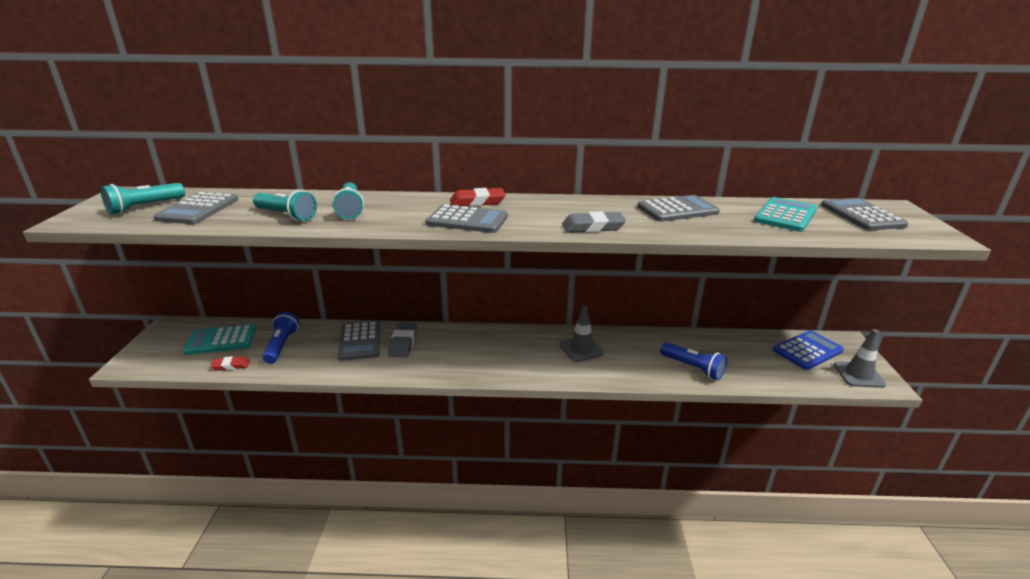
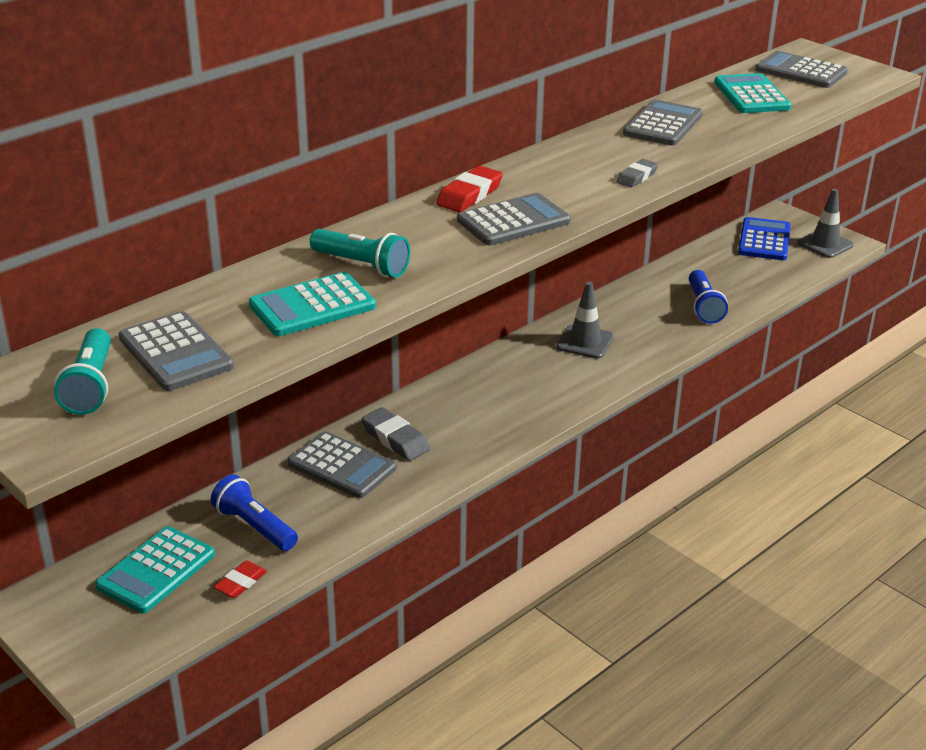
camera: 45 degrees left, 5 degrees up
turquoise flashlight [253,190,317,221] -> turquoise calculator [249,272,376,336]
grey eraser [562,211,626,233] -> grey eraser [616,159,658,188], size x0.65
blue flashlight [660,342,727,380] -> blue flashlight turned 90 degrees clockwise [689,270,728,324]

